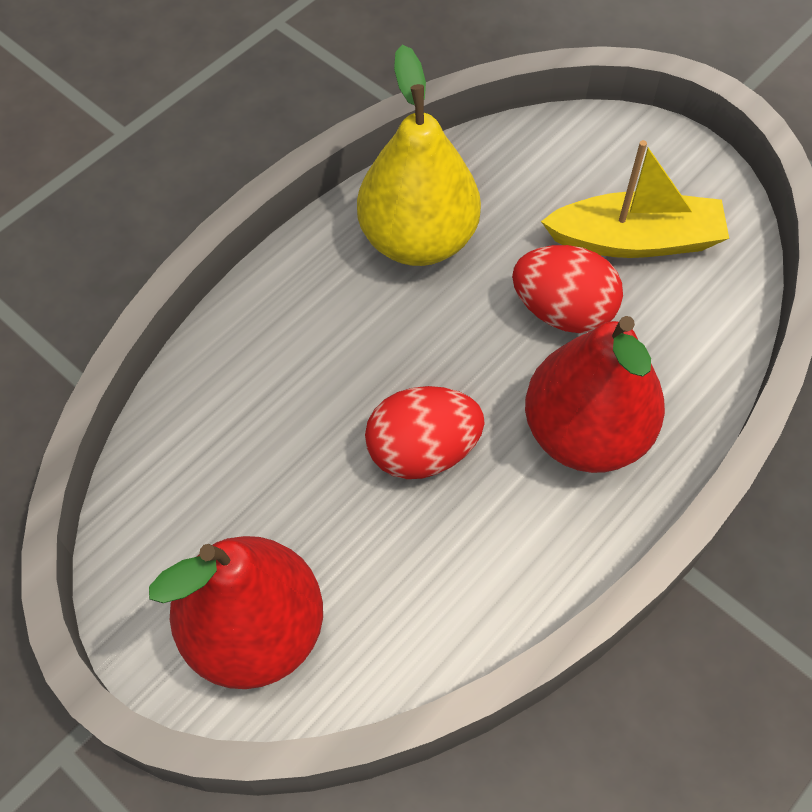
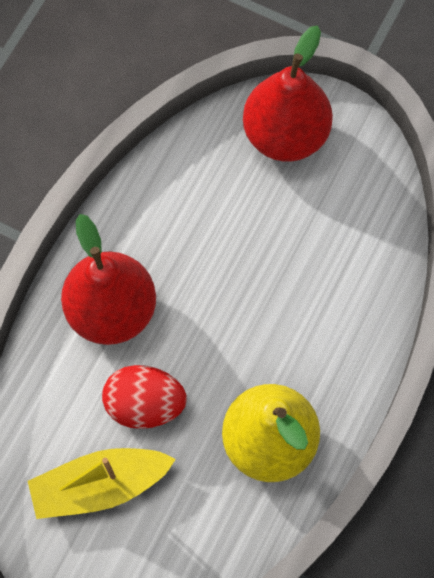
camera: 165 degrees right, 10 degrees up
red egg [365,386,485,479] -> none

